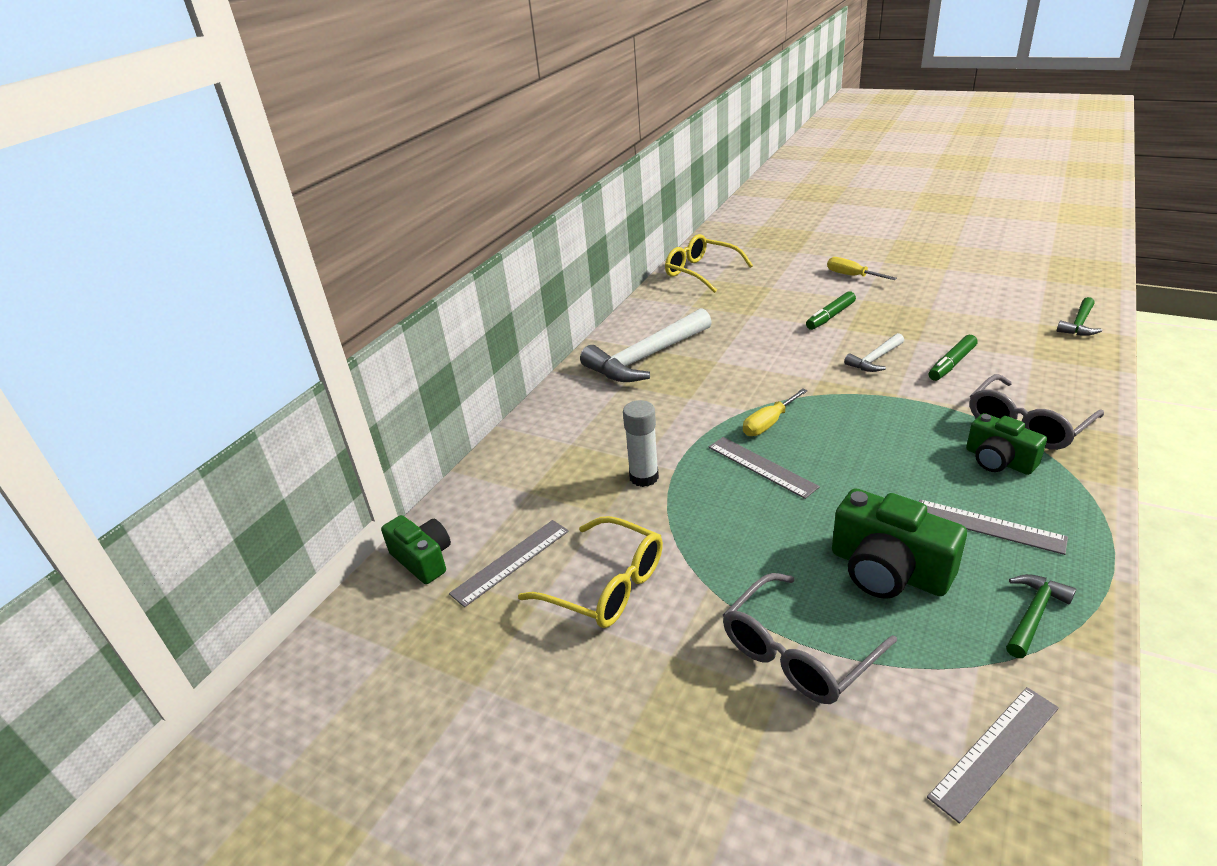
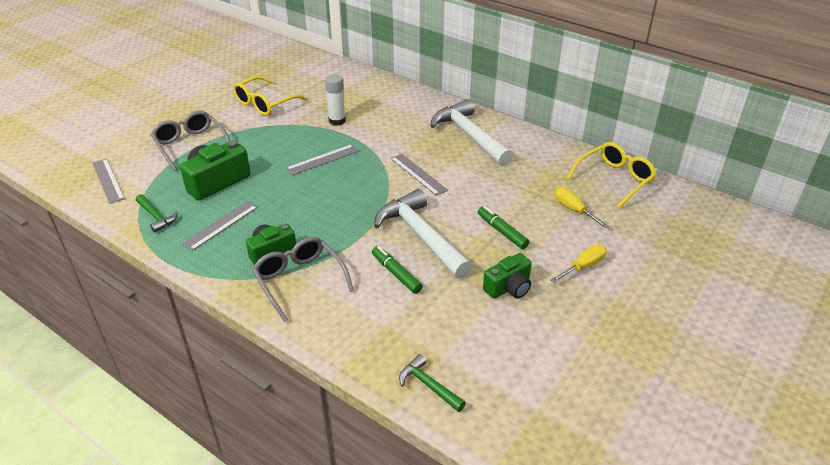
camera: 95 degrees right, 5 degrees up
green camera [381,515,451,584] -> green camera moved to [483,253,532,299]
grey ruler [449,520,569,607] -> grey ruler moved to [390,153,448,196]
yellow screwdriver [743,388,808,436] -> yellow screwdriver moved to [555,188,608,228]
white hammer [844,333,904,372] -> white hammer [374,189,472,279], size x2.06

